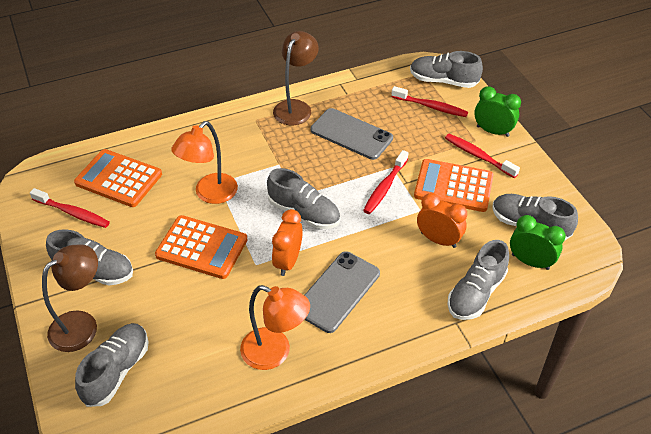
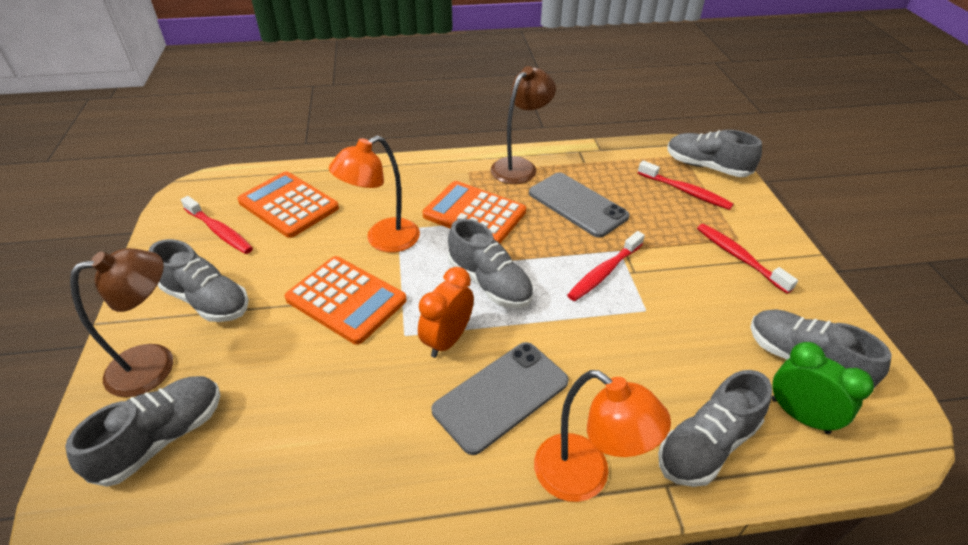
camera: 15 degrees right, 5 degrees down
orange lamp [240,285,310,370] -> orange lamp moved to [534,370,671,502]
orange calculator [414,159,494,212] -> orange calculator moved to [423,181,526,243]
orange clock [417,193,467,248] -> none
green clock [474,86,521,137] -> none

